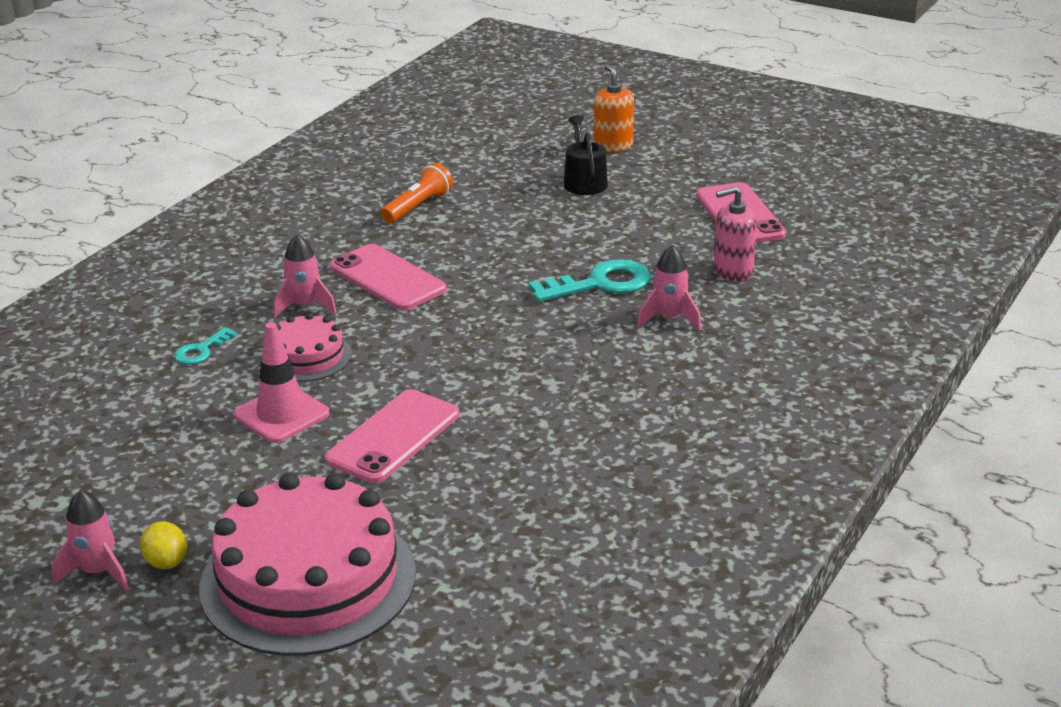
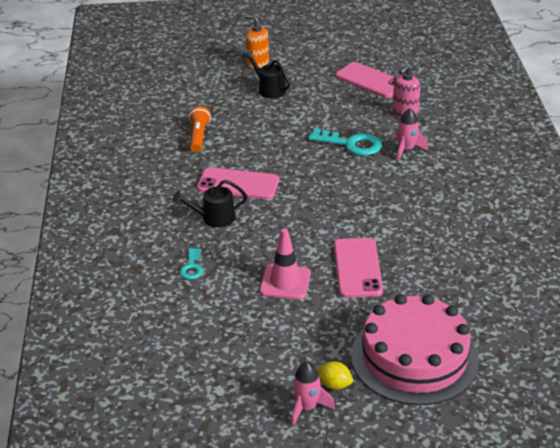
camera: 35 degrees left, 5 degrees up
pink rocket [273,234,337,318] -> black watering can [173,180,247,228]
pink cake [276,313,352,382] -> none
turquoise key [529,259,651,302] -> turquoise key turned 75 degrees clockwise [308,128,382,156]

